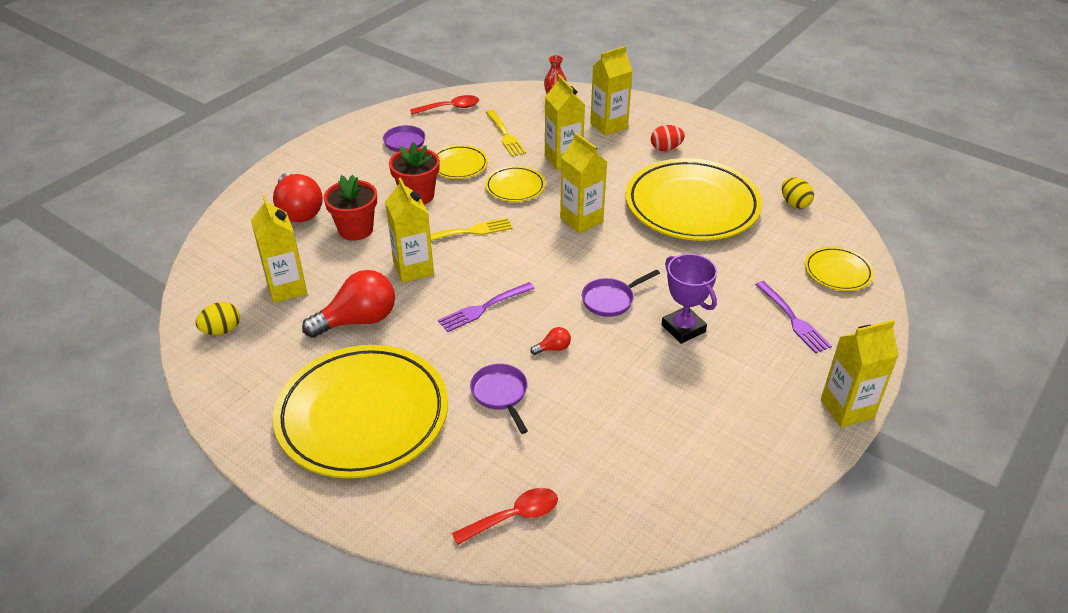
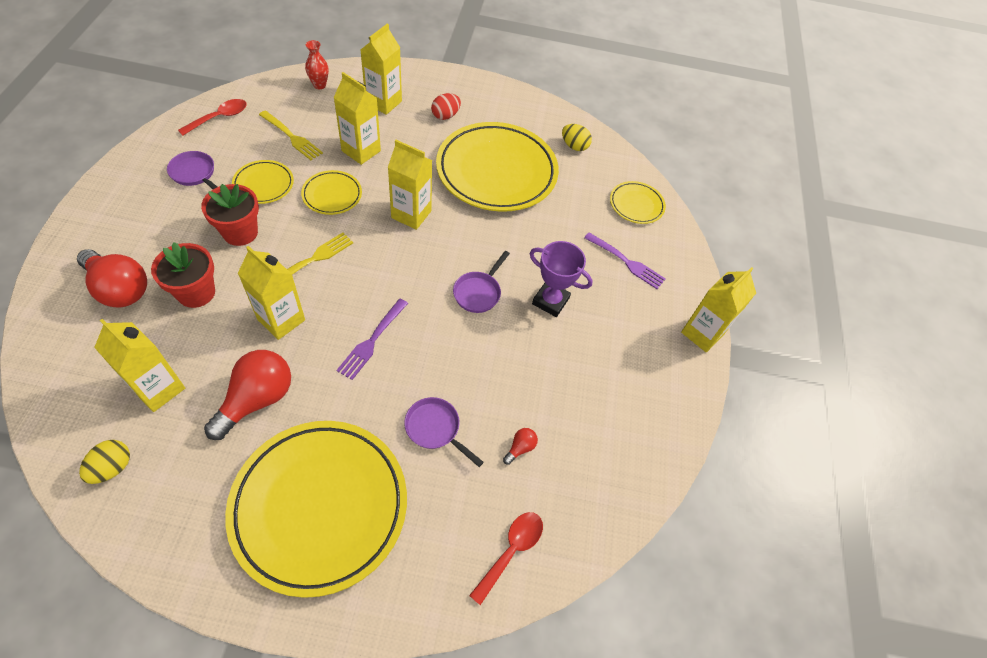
camera: 35 degrees left, 15 degrees up
red light bulb [530,327,571,355] -> red light bulb moved to [503,428,538,465]

